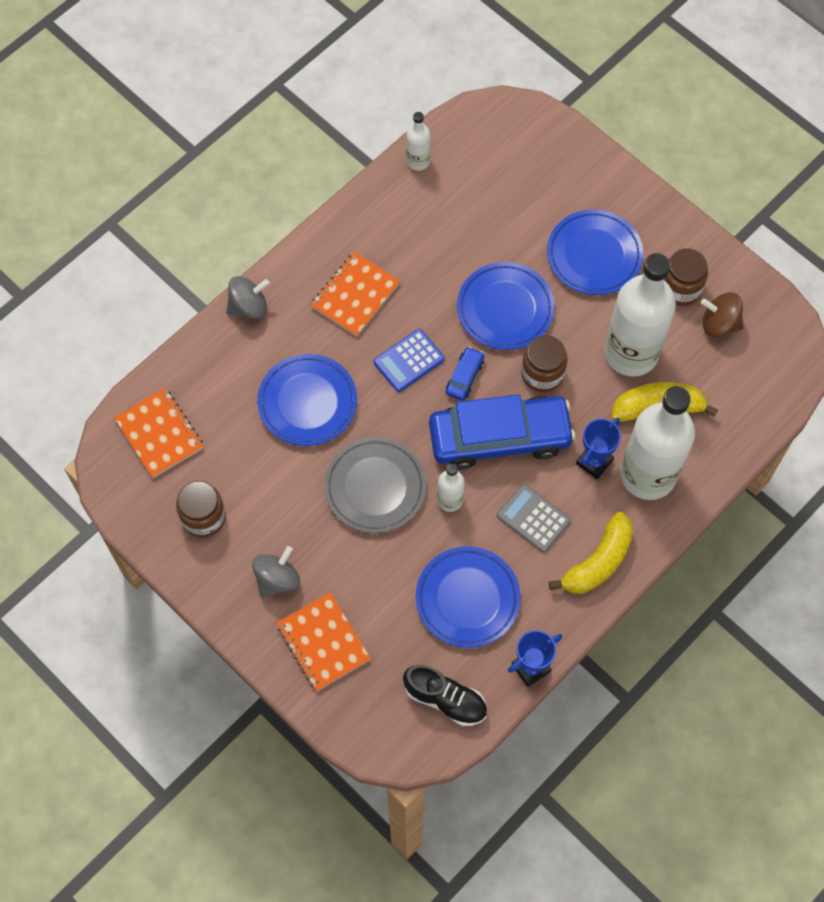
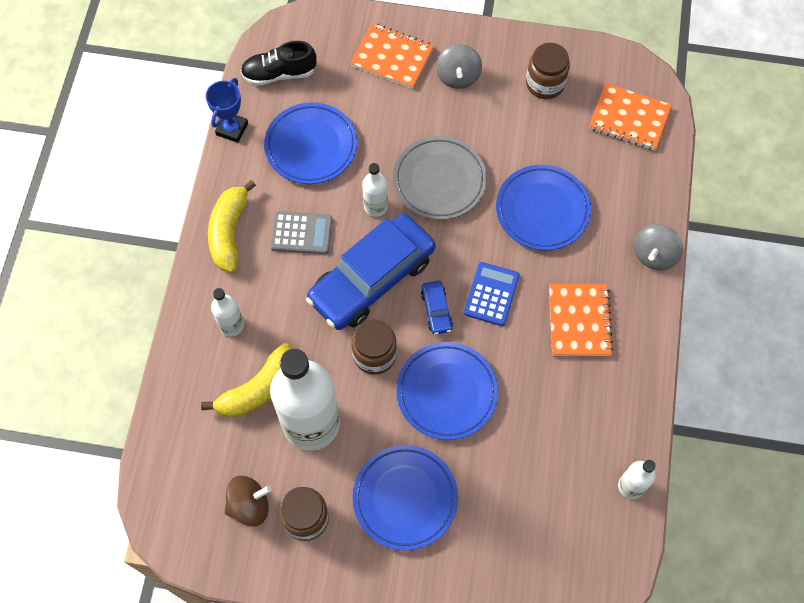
camera: 145 degrees right, 0 degrees up
blue trophy [576,418,621,479] -> none
white bottle [620,386,695,500] -> white bottle [211,288,244,336], size x0.45

